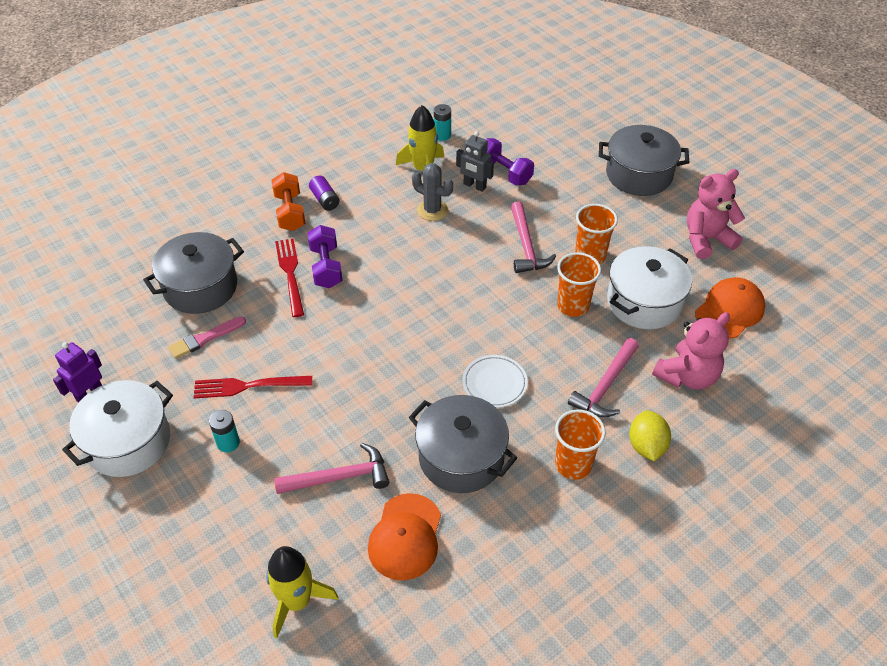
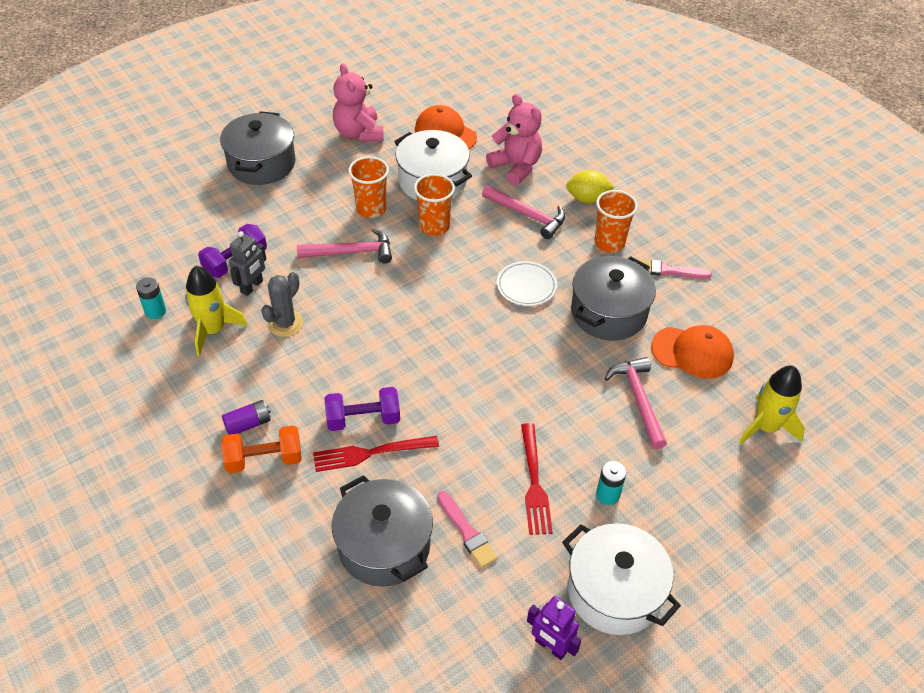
camera: 90 degrees left, 0 degrees up
none -> pink brush [637,259,712,279]

